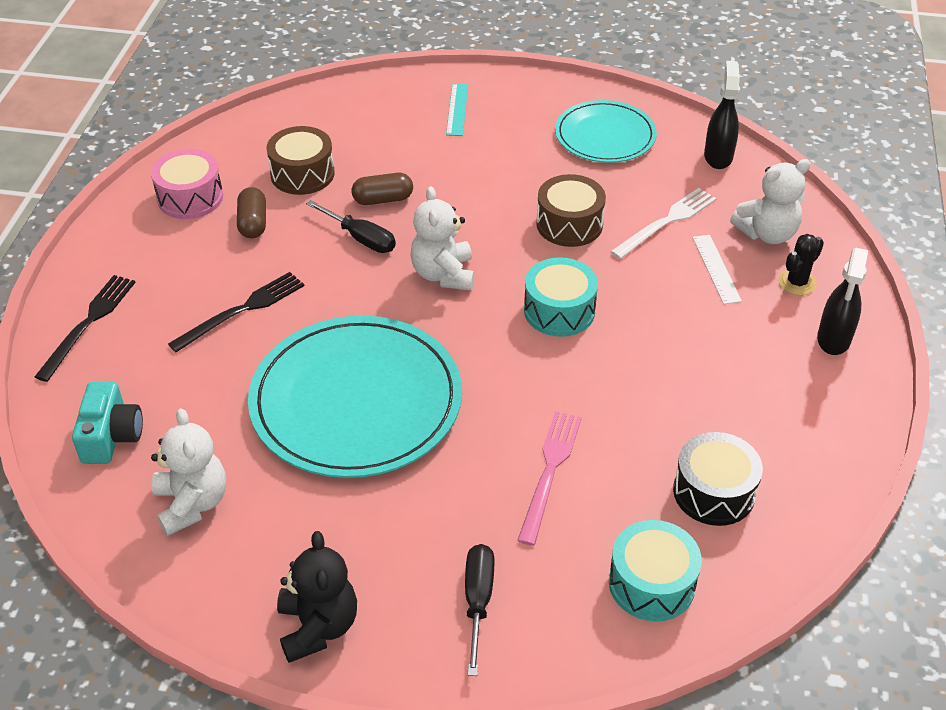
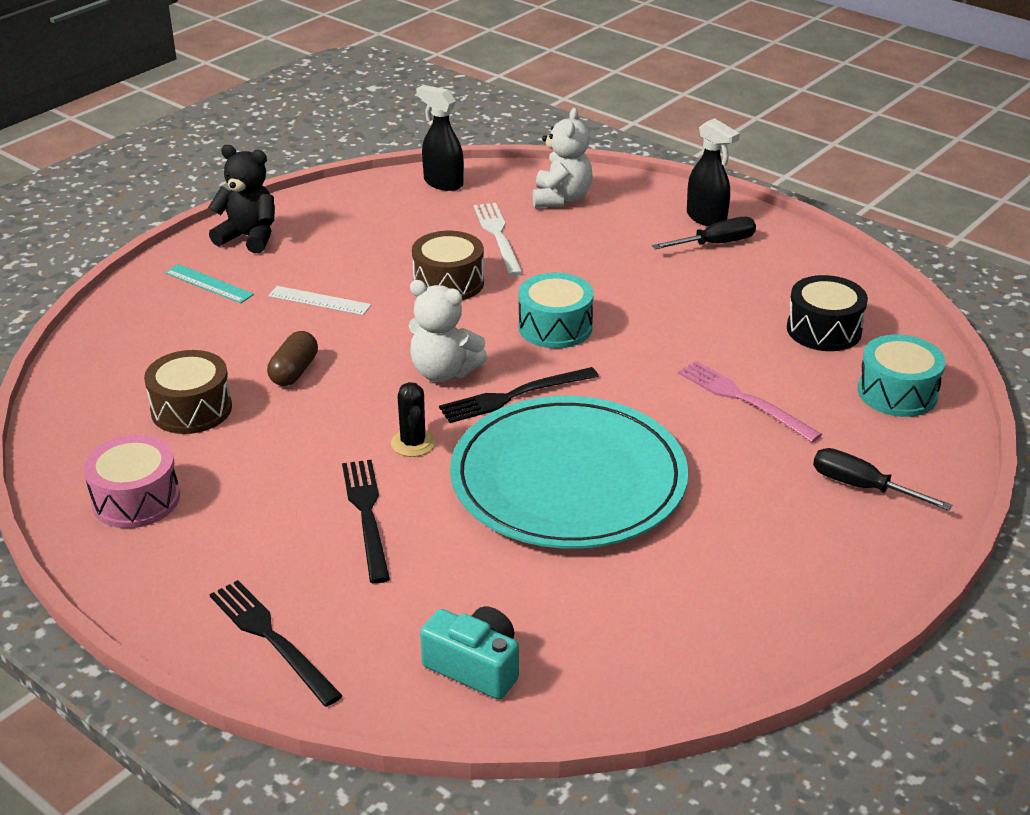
camera: 60 degrees left, 10 degrees down
white teddy bear [151,408,226,536] -> none
brown capsule [237,187,266,238] -> none
black teddy bear [277,531,357,663] -> black teddy bear moved to [209,145,275,253]
black screwdriver [306,200,396,253] -> black screwdriver moved to [652,217,756,249]
turquoise plate [555,100,657,163] -> none
white ruler [692,235,742,304] -> white ruler moved to [268,286,371,315]
black cactus [778,234,824,296] -> black cactus moved to [391,382,436,457]
none -> black fork [439,367,599,423]

